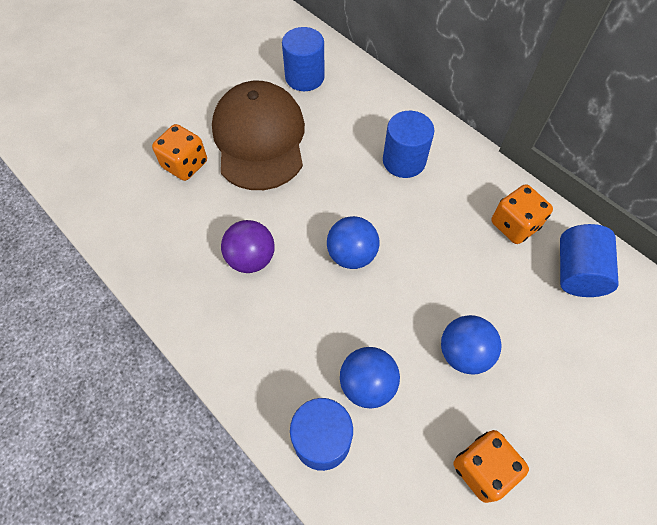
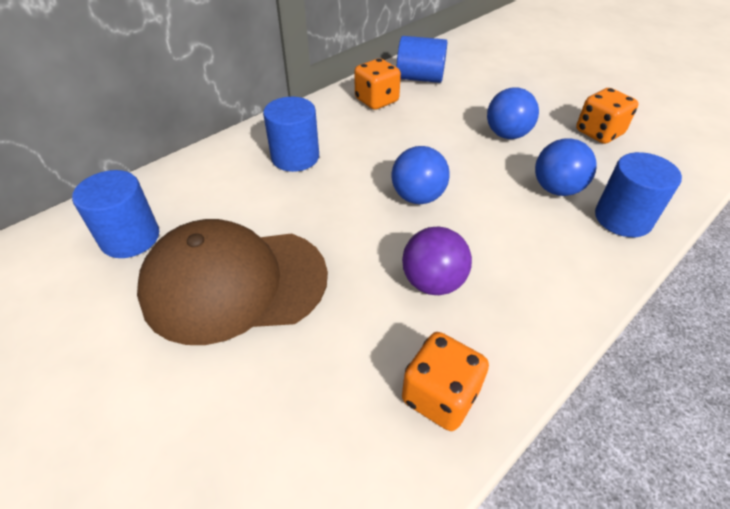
camera: 90 degrees left, 15 degrees down
orange dice [152,124,207,181] -> orange dice moved to [402,332,489,431]

